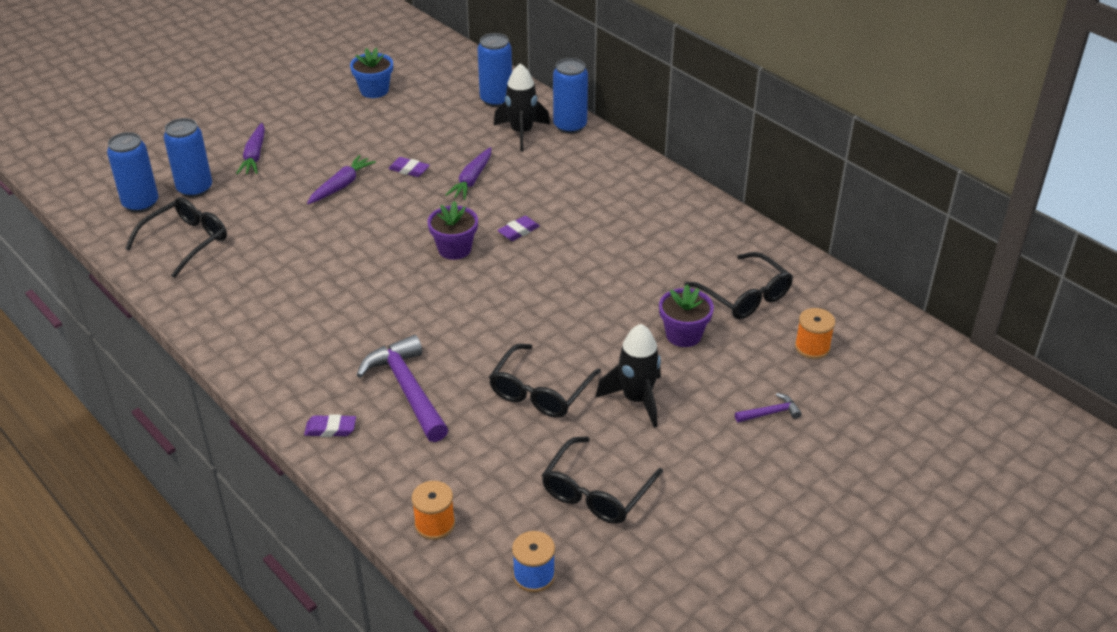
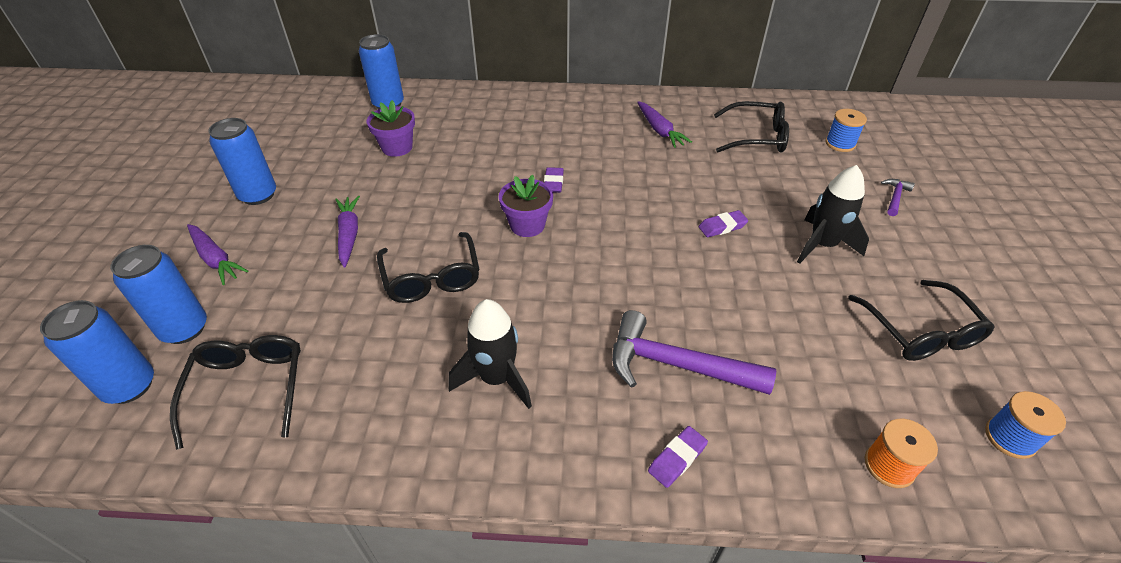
camera: 45 degrees left, 5 degrees up
blue flower pot [350,48,393,98] -> none
purple eraser [388,157,430,177] -> purple eraser moved to [699,210,748,237]
purple carrot [445,147,491,200] -> purple carrot moved to [637,101,692,148]
black glasses [489,344,601,418] -> black glasses moved to [377,232,480,303]
black rocket [494,63,550,152] -> black rocket moved to [448,299,532,409]
blue can [553,58,588,134] -> blue can moved to [208,118,276,205]
purple flower pot [659,285,714,347] -> purple flower pot moved to [367,100,415,157]
orange spool [795,308,835,359] -> blue spool [825,109,867,152]

